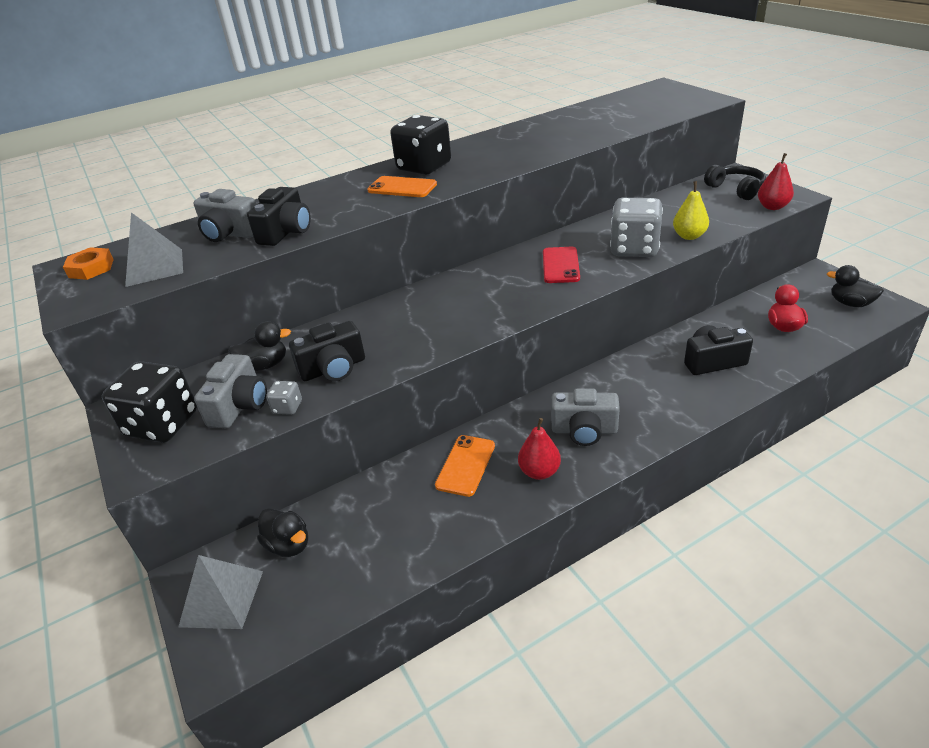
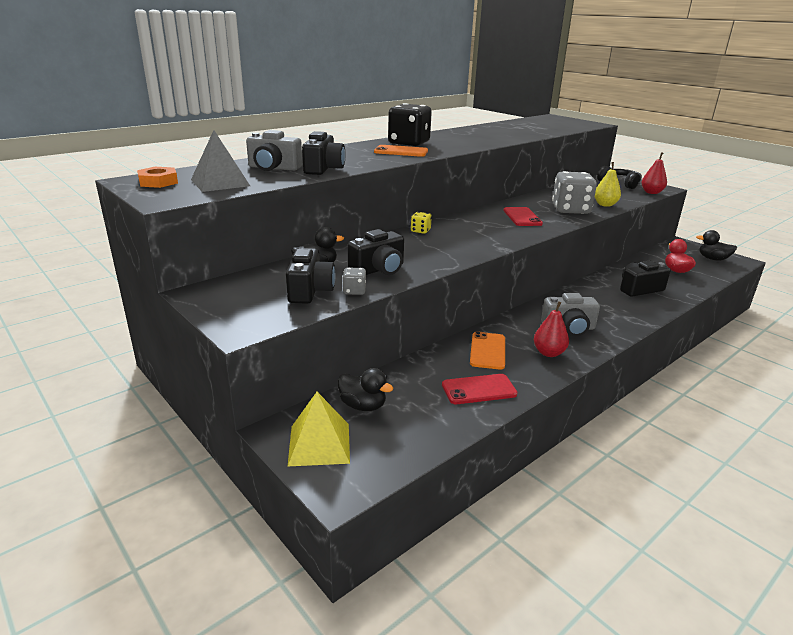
camera: 15 degrees left, 10 degrees down
black dice [102,361,197,443] -> none
grey pyramid [178,555,263,629] -> yellow pyramid [287,392,350,467]
grey camera [194,354,267,428] -> black camera [286,248,335,304]
none -> yellow dice [411,212,432,234]
none -> red phone [442,374,518,404]

